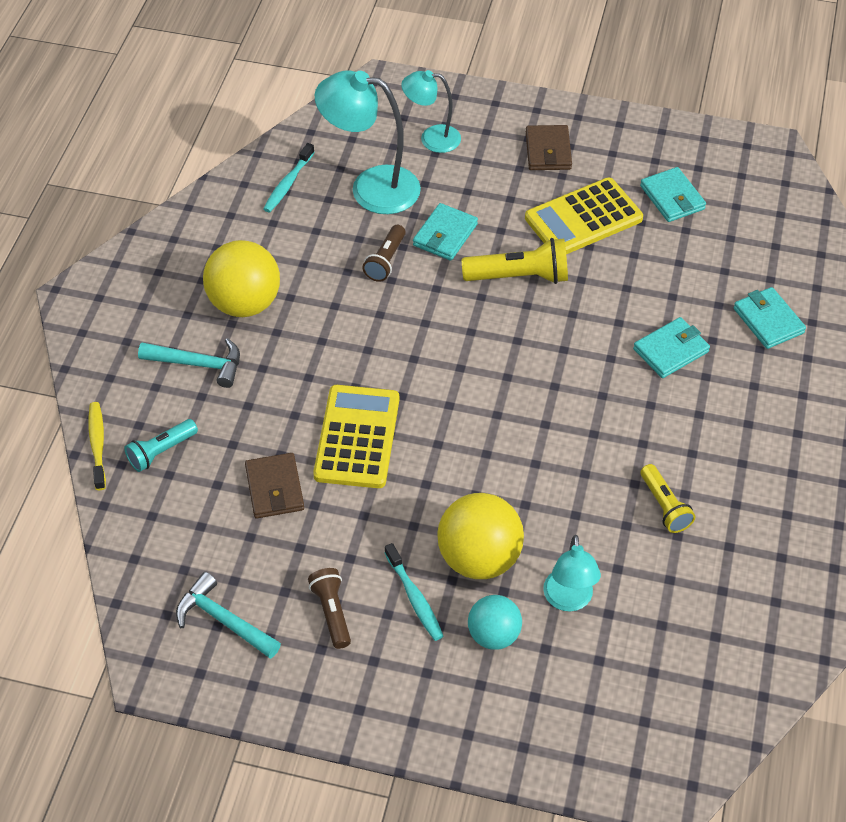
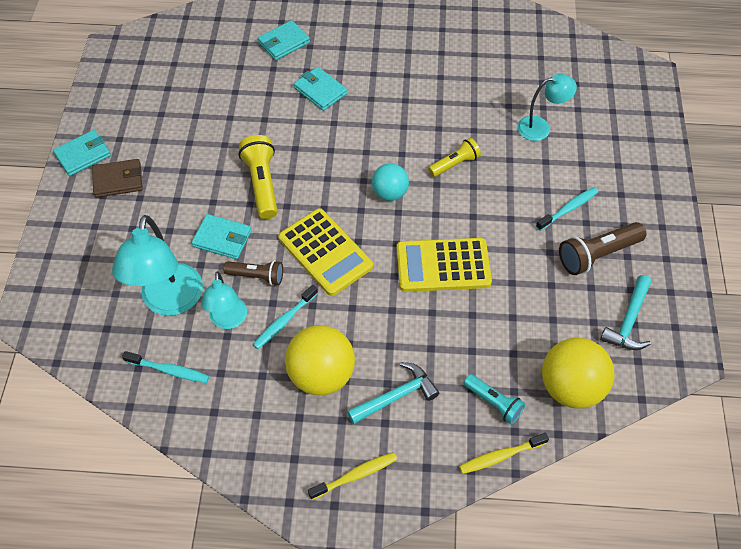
camera: 100 degrees left, 5 degrees up
turquoise hammer [138,338,240,388] -> turquoise hammer turned 60 degrees clockwise [347,362,439,424]
brown wallet [245,453,304,518] -> none
brown flashlight [308,568,351,649] -> brown flashlight [559,222,646,275], size x1.55
turquoise lamp [402,70,461,153] -> turquoise lamp moved to [201,272,247,329]
yellow ball [437,493,524,579] -> yellow ball moved to [542,338,614,409]
turquoise ball [468,595,522,650] -> turquoise ball moved to [372,164,409,201]
yellow calculator [525,178,643,254] -> yellow calculator moved to [278,208,373,296]
turquoise wallet [640,167,706,222] -> turquoise wallet moved to [53,130,111,176]
yellow flashlight [640,464,695,533] -> yellow flashlight moved to [428,138,481,177]
none -> turquoise toothbrush [253,285,318,349]
none -> yellow toothbrush [308,452,397,500]

